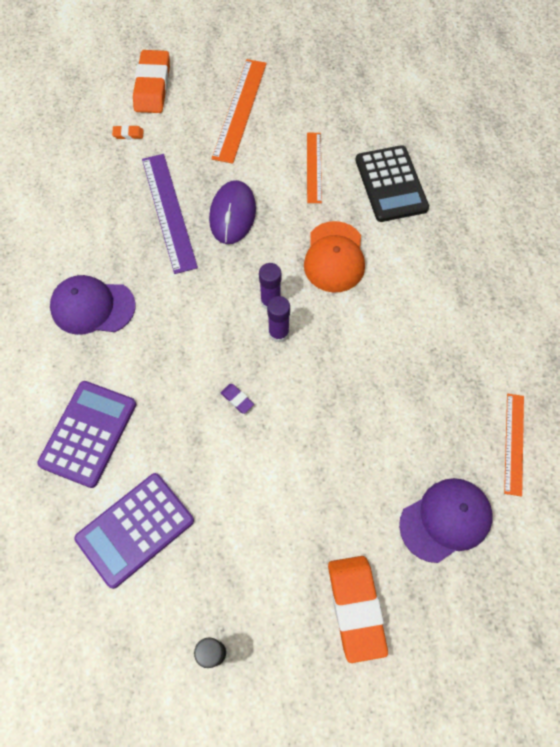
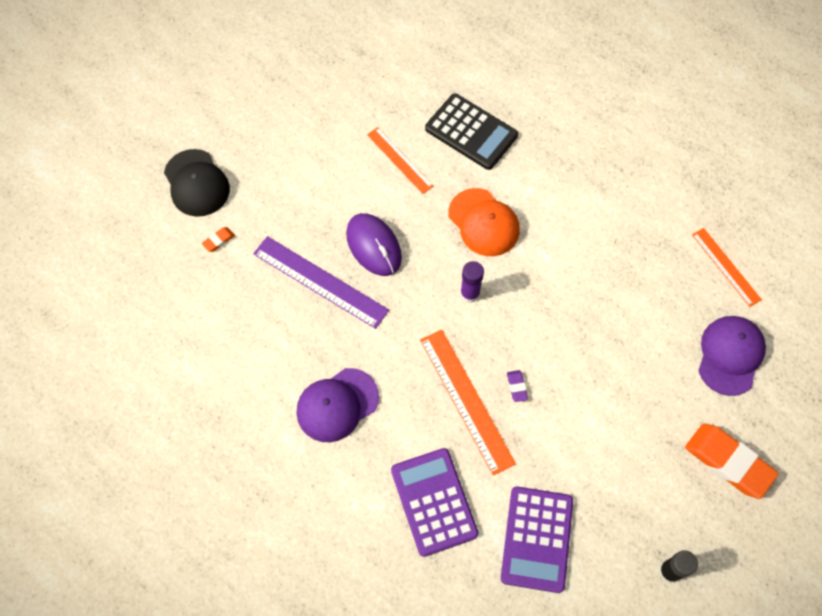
camera: 40 degrees left, 0 degrees up
orange eraser [133,50,170,113] -> black cap [164,149,230,217]
orange ruler [211,59,267,164] -> orange ruler moved to [420,330,516,475]
purple eraser [221,384,254,414] -> purple eraser turned 75 degrees clockwise [507,370,528,402]
purple glue stick [267,296,290,343] -> none

